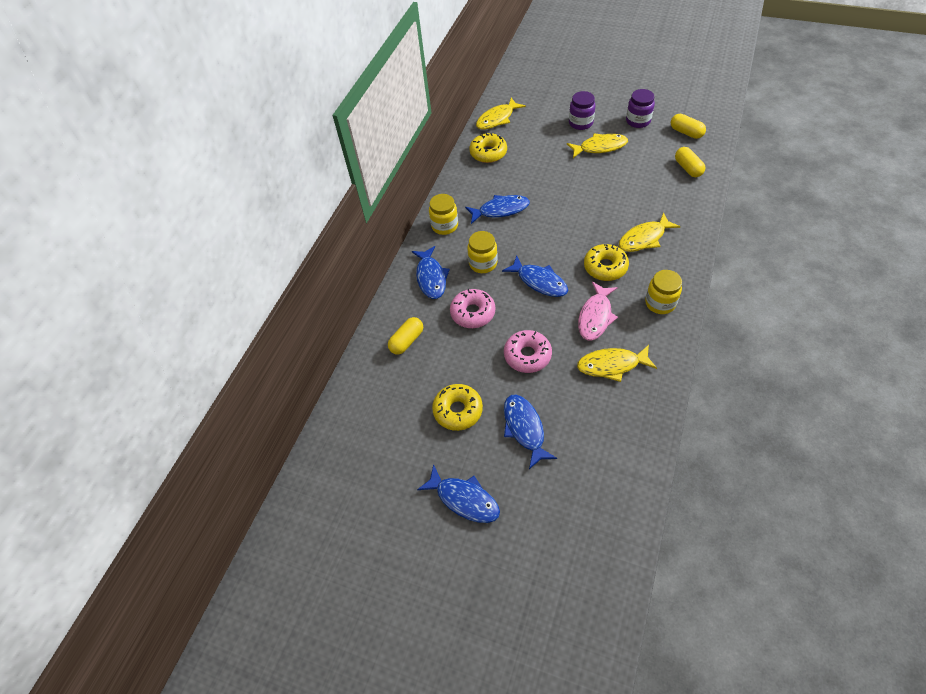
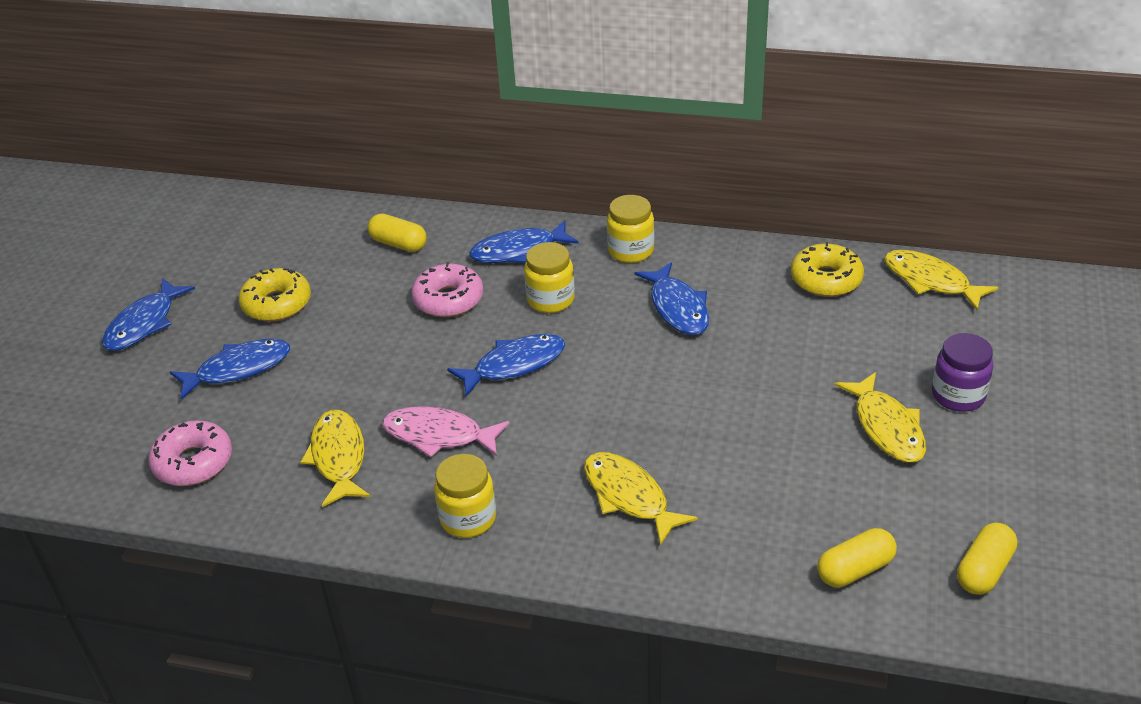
camera: 80 degrees right, 15 degrees down
blue fish [502,256,568,297] -> blue fish turned 150 degrees counterclockwise [447,334,565,396]
pink donut [504,330,552,373] -> pink donut moved to [148,420,232,486]
yellow donut [584,244,629,281] -> none
purple jar [626,89,655,128] -> none

